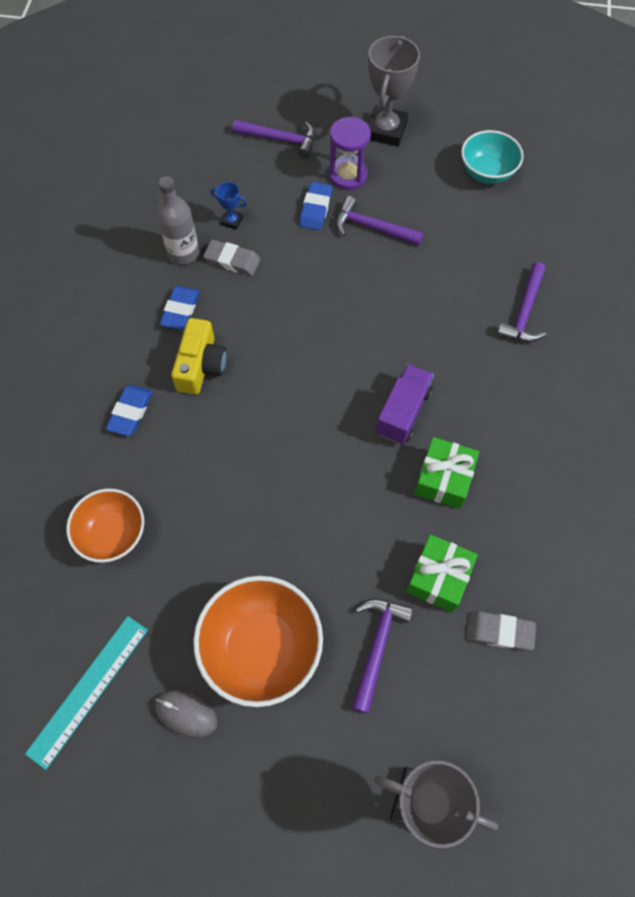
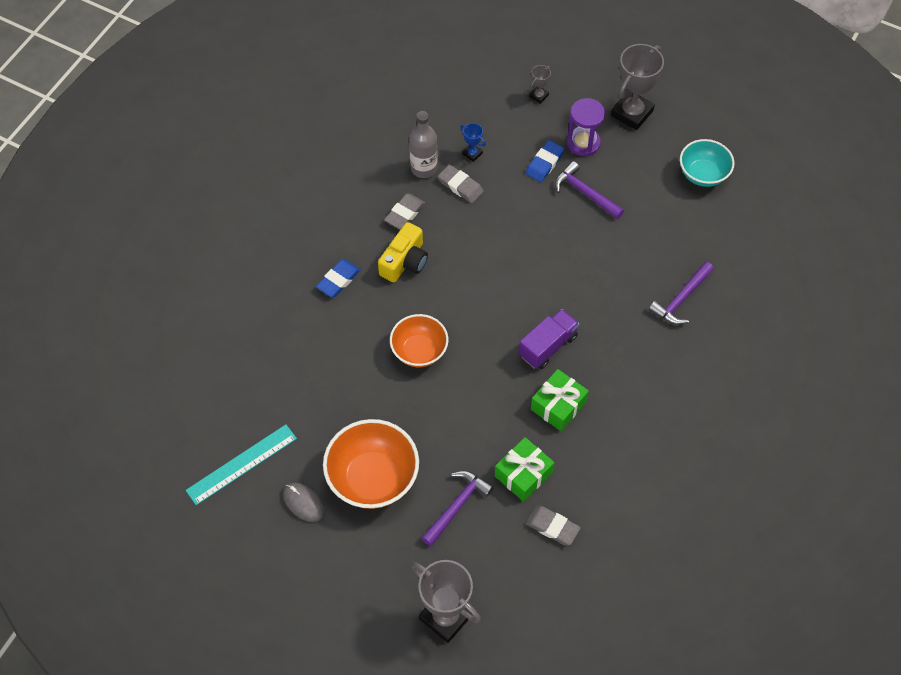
camera: 20 degrees right, 5 degrees down
orange bowl [66,489,144,563] -> orange bowl moved to [390,314,448,367]
blue eraser [160,286,200,330] -> grey eraser [384,193,425,229]
purple hammer [232,119,316,158] -> grey trophy [529,65,551,104]

